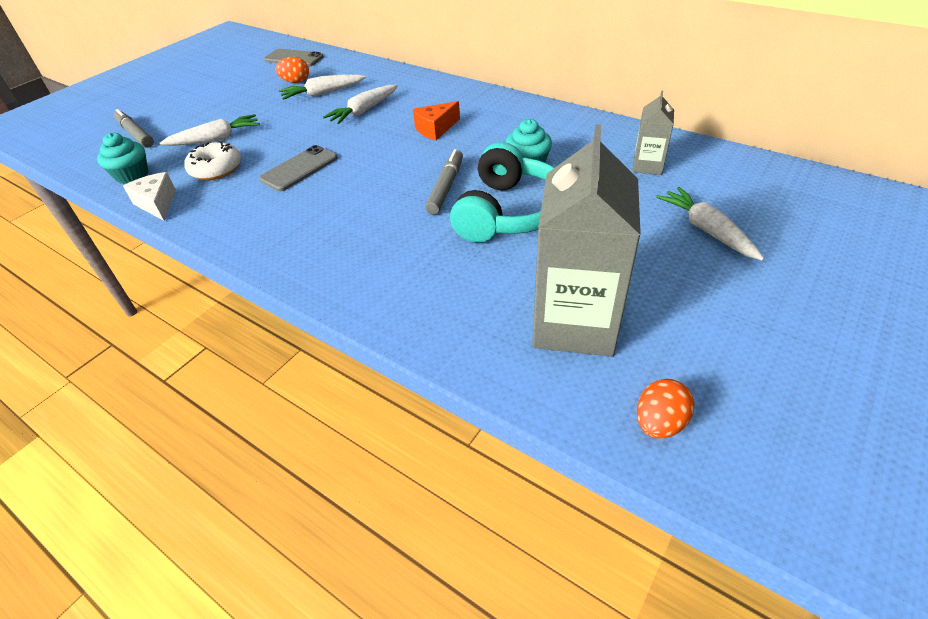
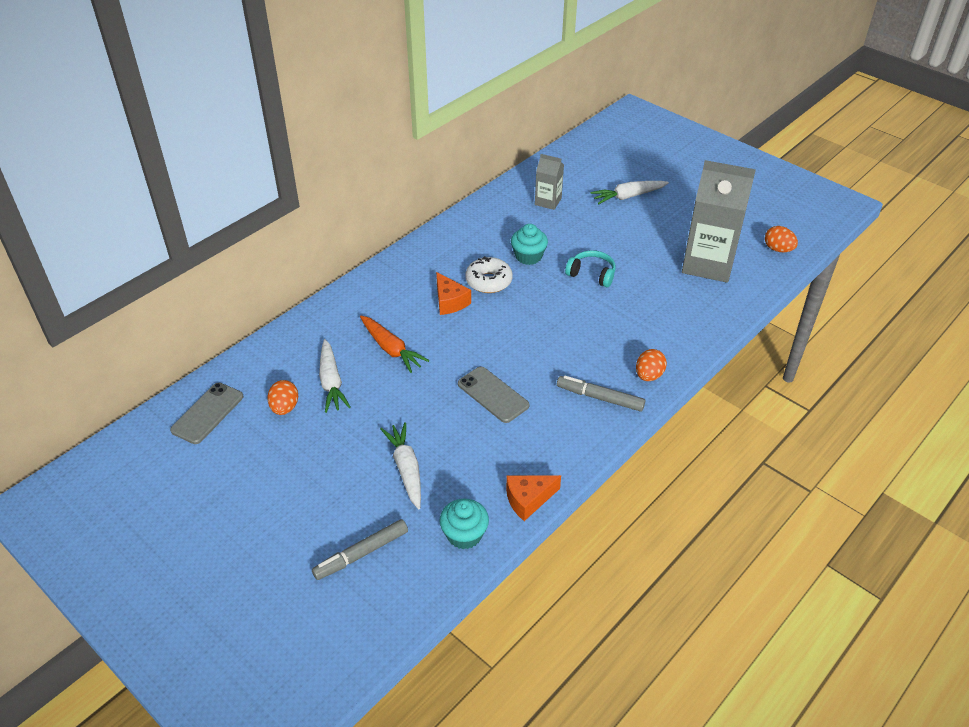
camera: 85 degrees left, 0 degrees up
white cheese [123,172,176,221] -> orange cheese [506,475,561,521]
white donut [184,141,241,180] -> white donut moved to [465,256,512,293]
white carrot [323,85,398,124] -> orange carrot [360,316,430,373]
grey marker [425,149,463,215] -> grey marker moved to [557,376,645,412]
turquoise headphones [450,142,554,243] -> turquoise headphones [565,250,616,287], size x0.54
none -> orange egg [636,349,667,381]

